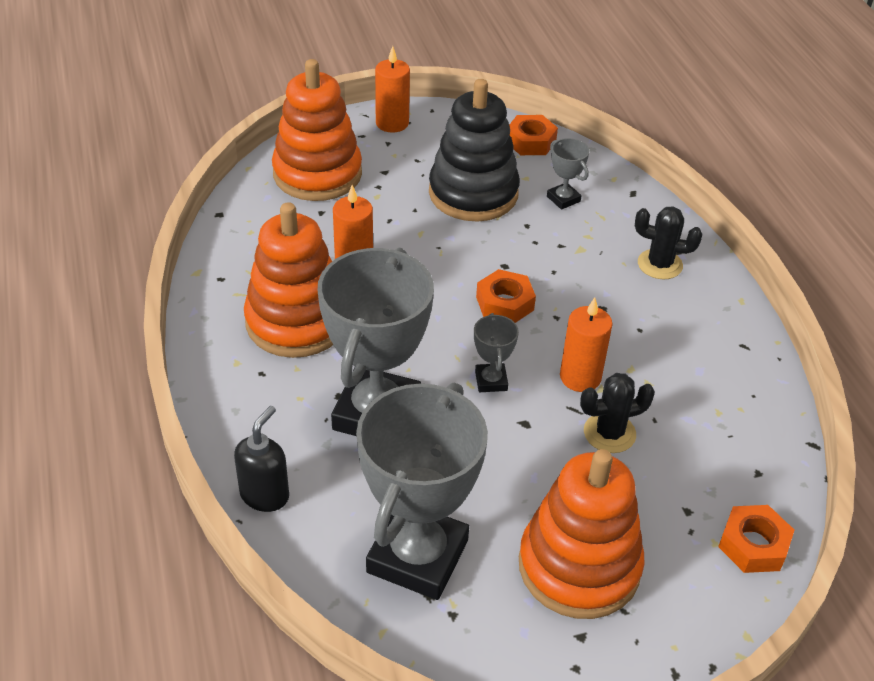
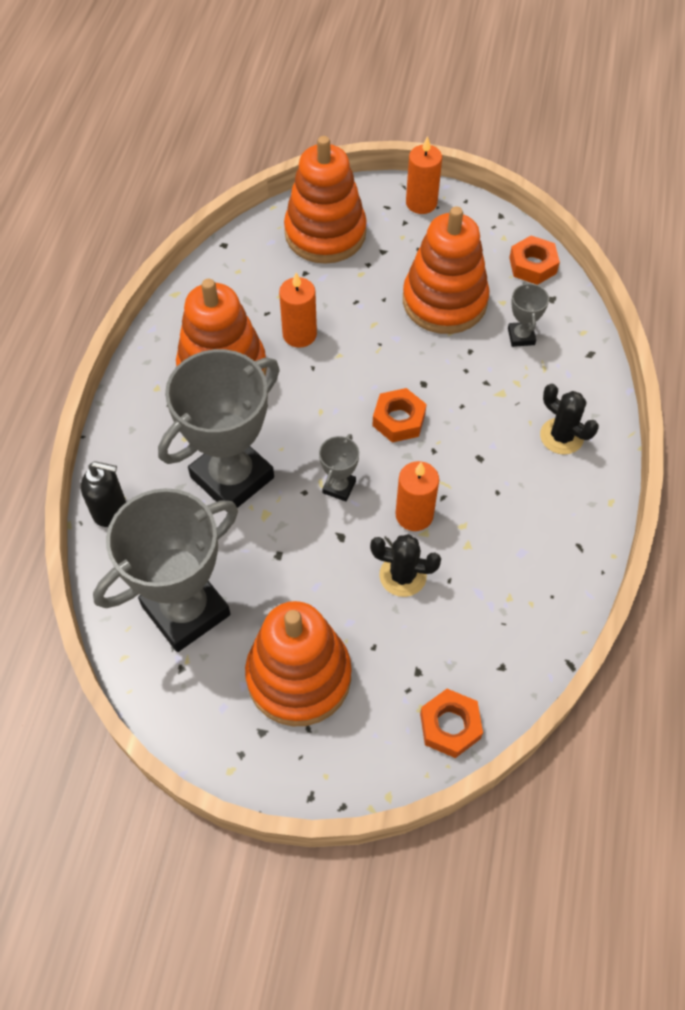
camera: 30 degrees right, 15 degrees up
black soap dispenser [234,406,289,512] -> black soap dispenser turned 45 degrees clockwise [81,461,126,527]
black stacking toy [429,79,520,222] -> orange stacking toy [403,206,490,334]

